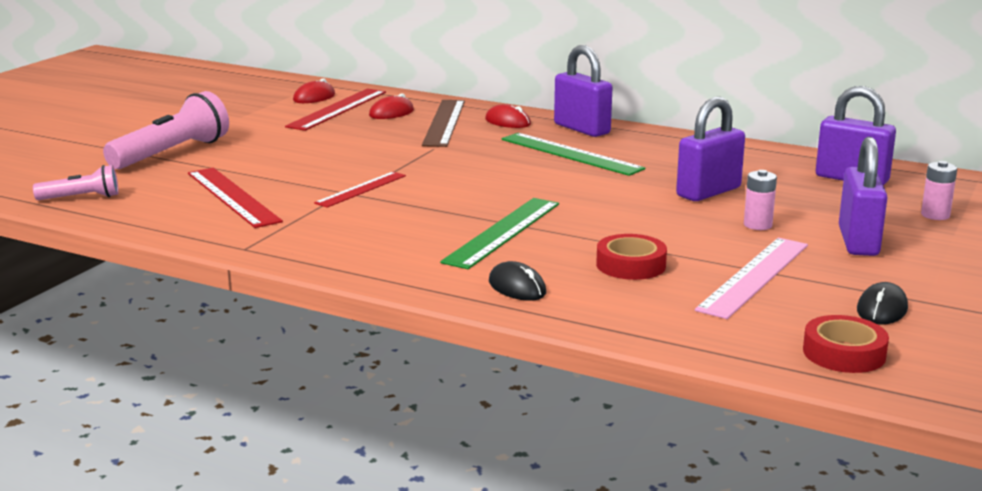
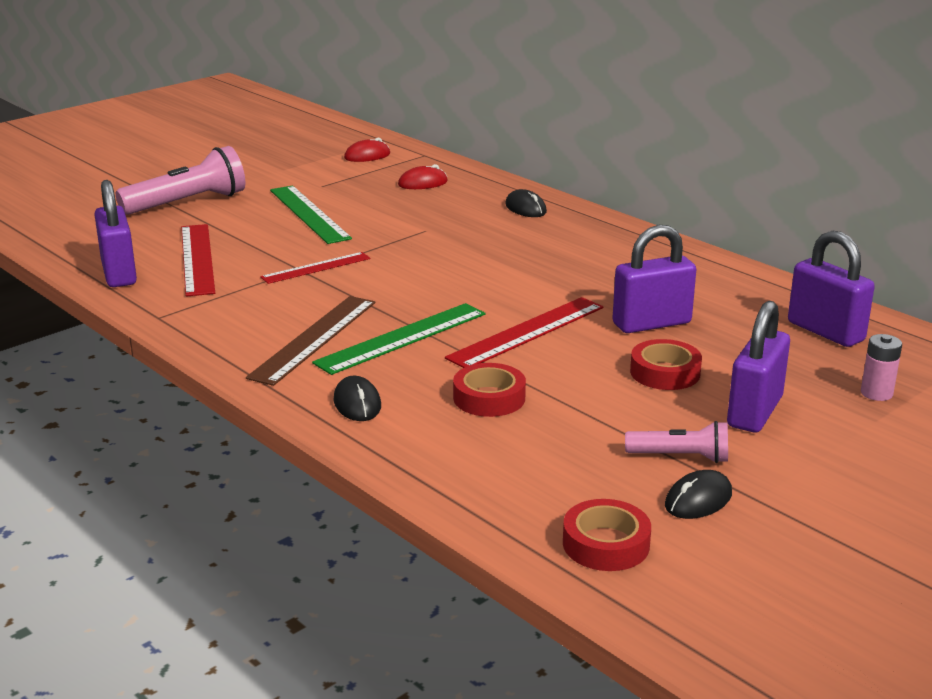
camera: 20 degrees right, 5 degrees up
pink flashlight [33,165,118,200] -> pink flashlight moved to [625,421,728,463]
red ruler [285,89,386,131] -> red ruler moved to [445,297,603,368]
brown ruler [422,100,465,147] -> brown ruler moved to [246,296,375,386]
red mouse [485,104,531,128] -> black mouse [505,189,547,217]
green ruler [501,133,645,176] -> green ruler moved to [270,185,352,244]
purple padlock [554,45,613,137] -> purple padlock moved to [94,180,137,287]
pink ruler [695,238,808,319] -> none
pink battery [744,170,777,230] -> red tape [630,339,702,390]

